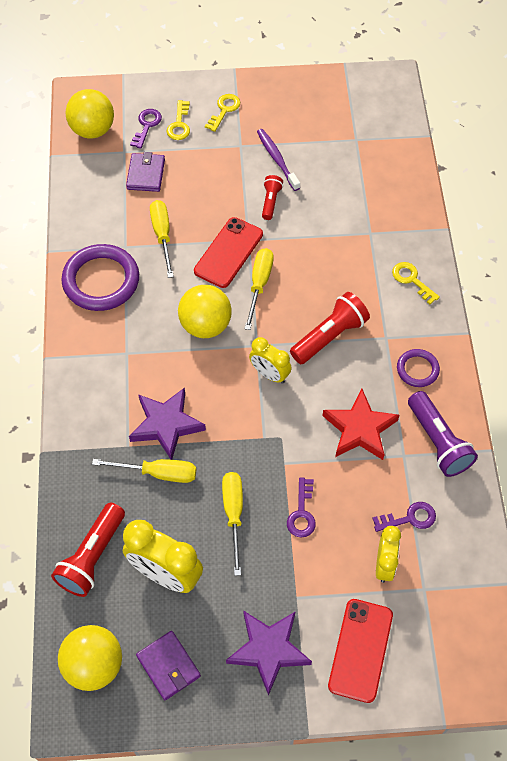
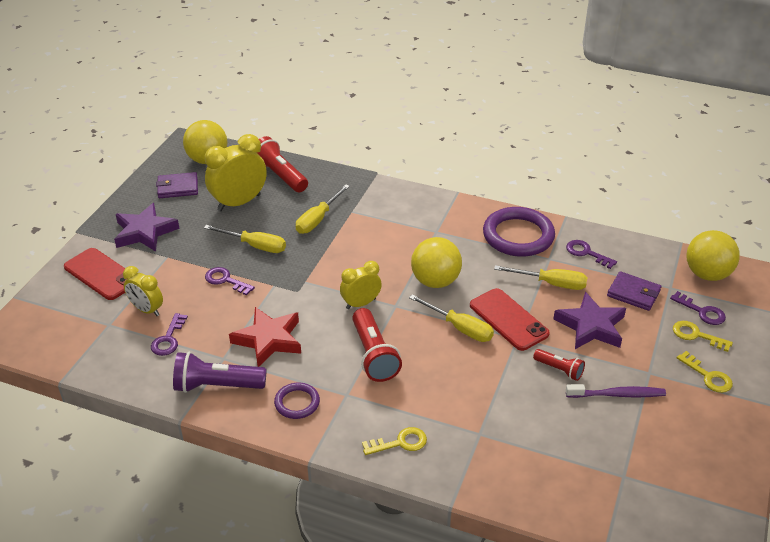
camera: 115 degrees right, 20 degrees down
purple star [129,388,206,460] -> purple star moved to [553,292,626,349]
none -> purple key [566,240,617,269]

